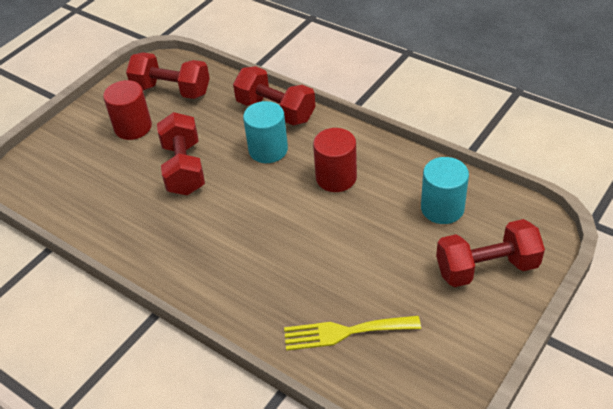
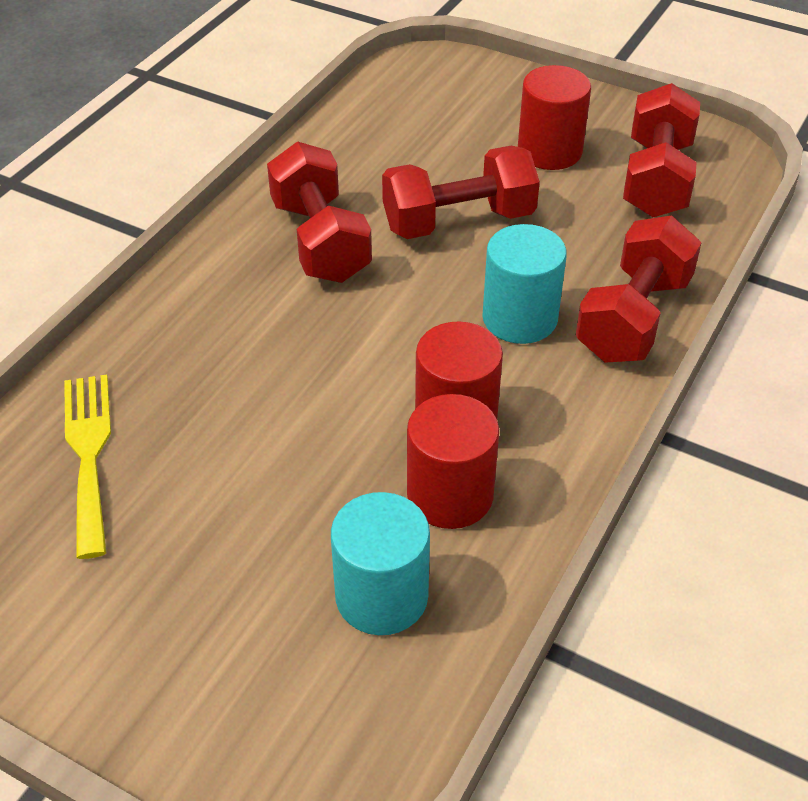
camera: 80 degrees right, 0 degrees up
red dumbbell [436,219,545,287] -> red dumbbell moved to [267,142,372,283]
none -> red cylinder [407,394,499,529]

